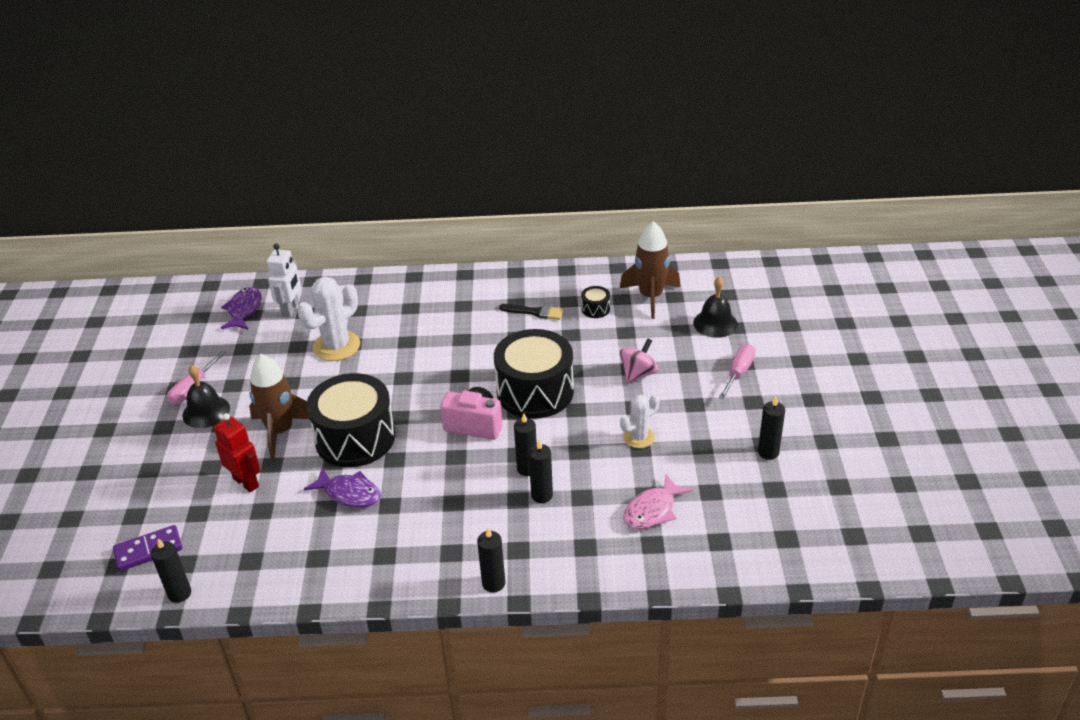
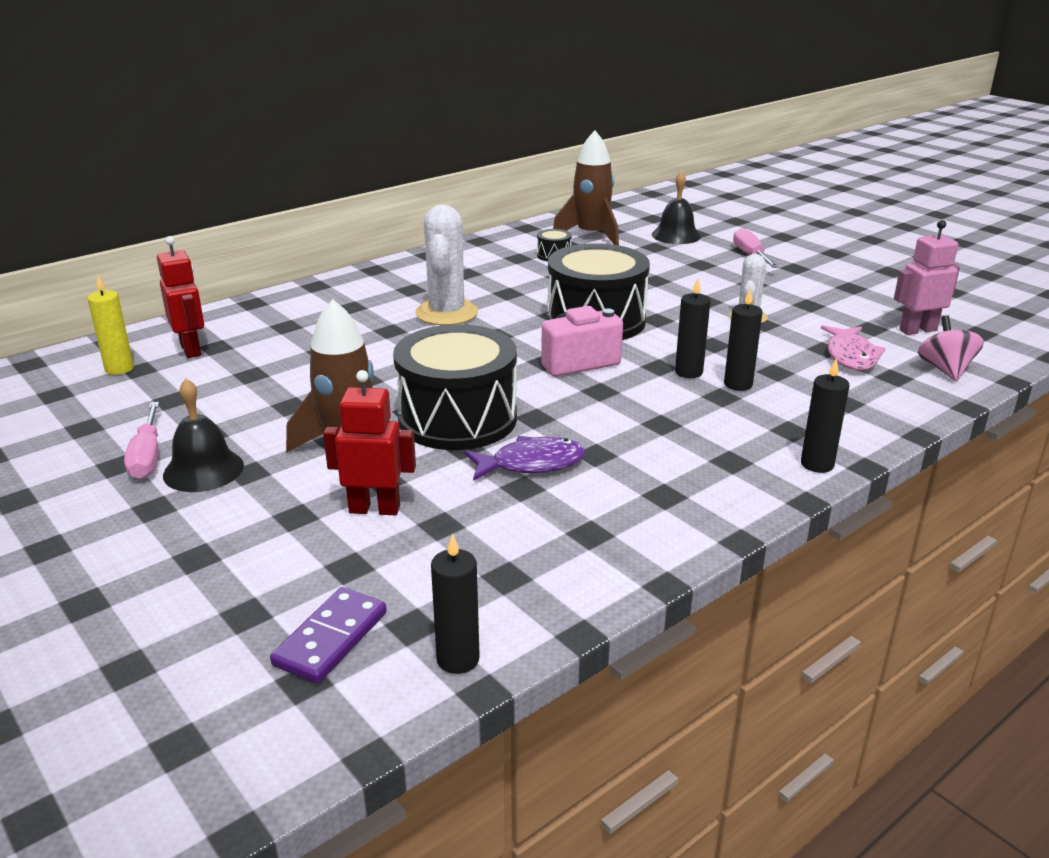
camera: 40 degrees left, 10 degrees down
purple fish [221,287,262,329] -> yellow candle [87,275,134,375]
white robot [267,244,301,317] -> red robot [157,236,204,358]
white cactus [297,277,360,361] -> white cactus moved to [415,204,478,325]
black brush [499,304,564,320] -> none
pink spinning top [620,339,658,384] -> pink spinning top moved to [918,315,984,381]
black candle [758,397,785,460] -> none
none -> pink robot [894,220,960,335]

